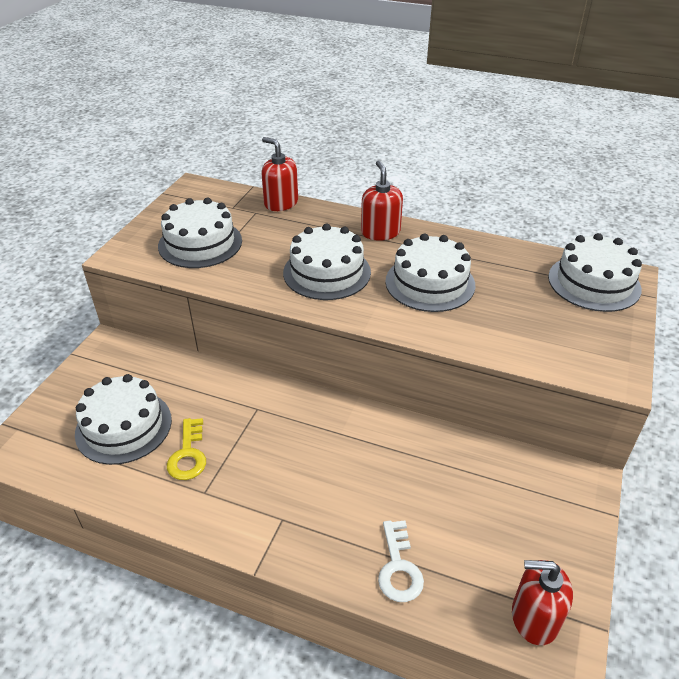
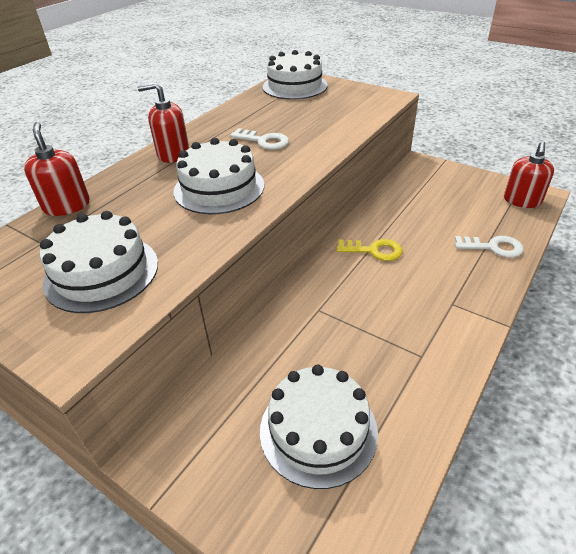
camera: 75 degrees left, 0 degrees up
yellow key [167,418,206,480] -> yellow key moved to [337,239,403,261]
red soap dispenser [261,137,298,211] -> red soap dispenser turned 105 degrees clockwise [24,122,90,216]
white cake [385,234,476,312] -> white key [230,128,289,150]

